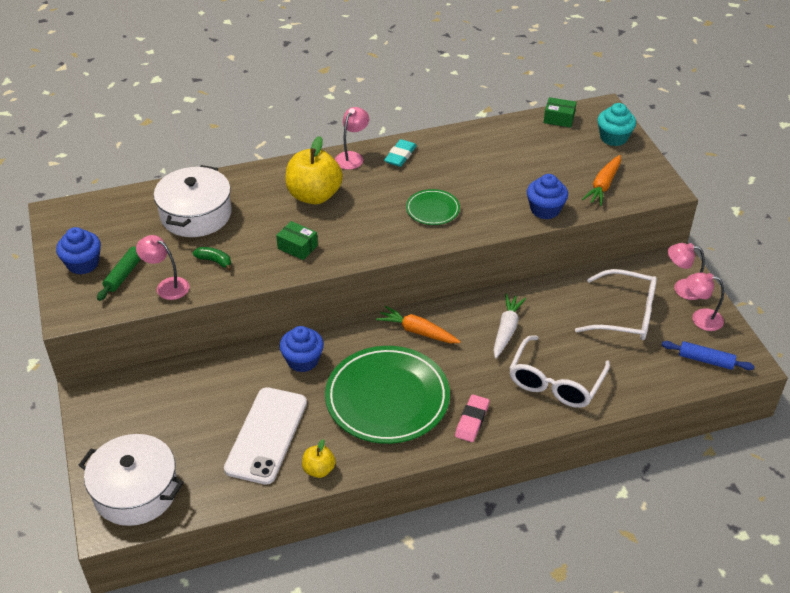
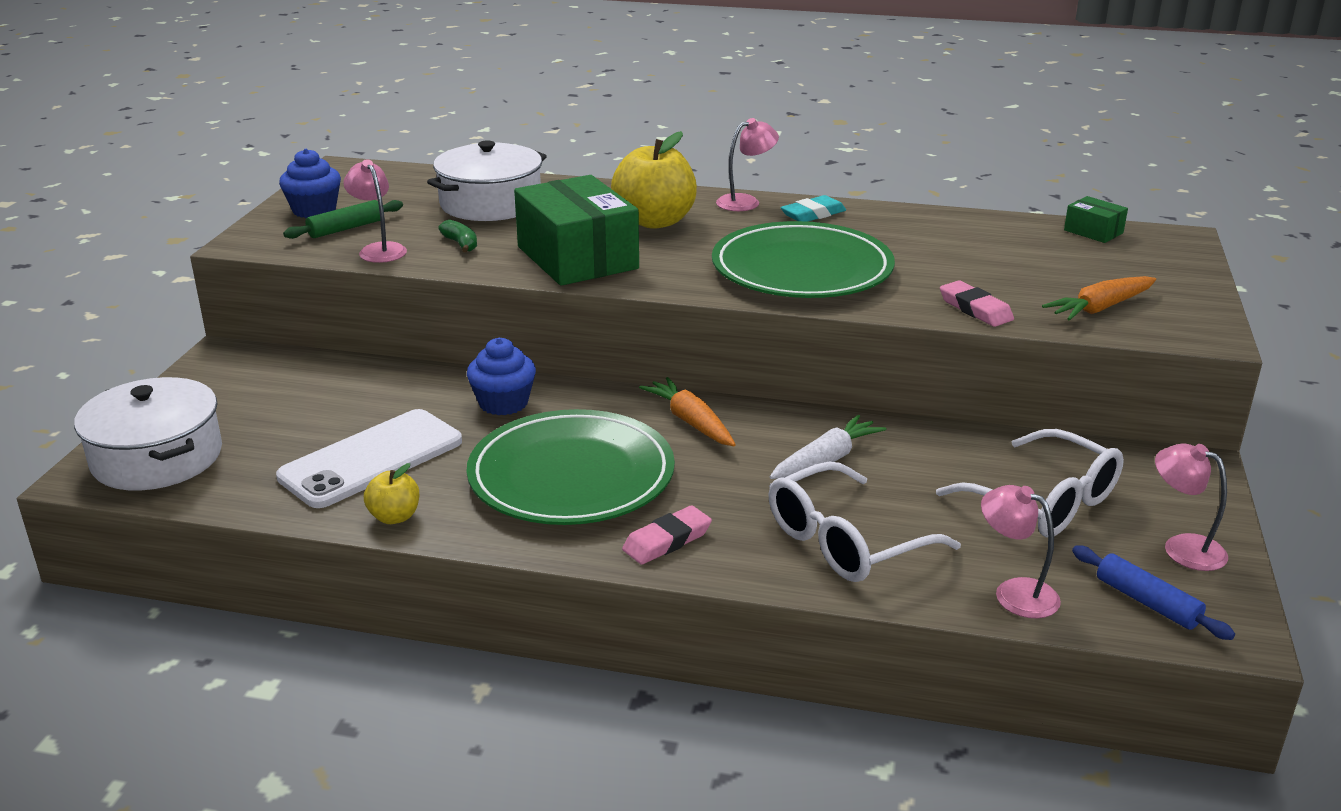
camera: 30 degrees right, 15 degrees down
green box [276,221,318,260] -> green box [514,175,639,286], size x2.24
green plate [406,189,460,225] -> green plate [712,221,895,298], size x2.10
blue cupcake [527,174,568,219] -> pink eraser [940,280,1014,327]
turquoise cupcake [597,103,636,146] -> none
pink lamp [668,243,705,300] -> pink lamp moved to [981,485,1061,618]

